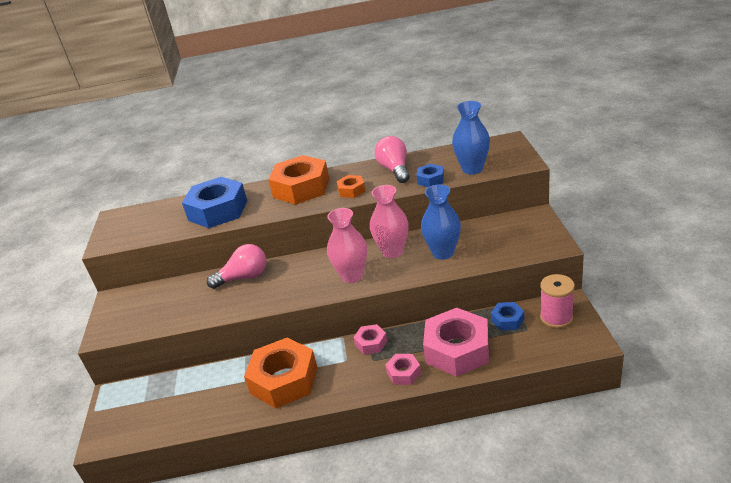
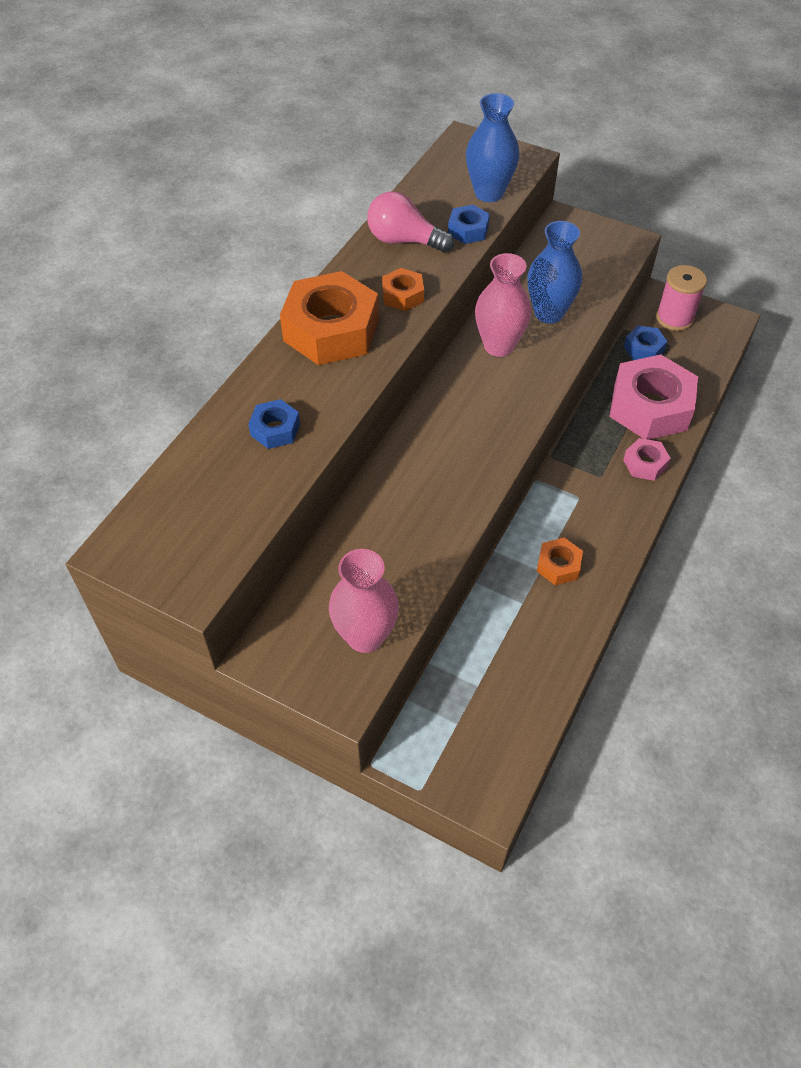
camera: 60 degrees left, 20 degrees up
blue nut [182,177,247,228] -> blue nut [248,399,300,449], size x0.48
pink light bulb [207,244,266,289] -> none
orange nut [244,338,317,408] -> orange nut [537,538,583,585], size x0.48
pink vase [327,208,367,283] -> pink vase moved to [329,549,399,653]
pink nut [353,324,387,355] -> none

